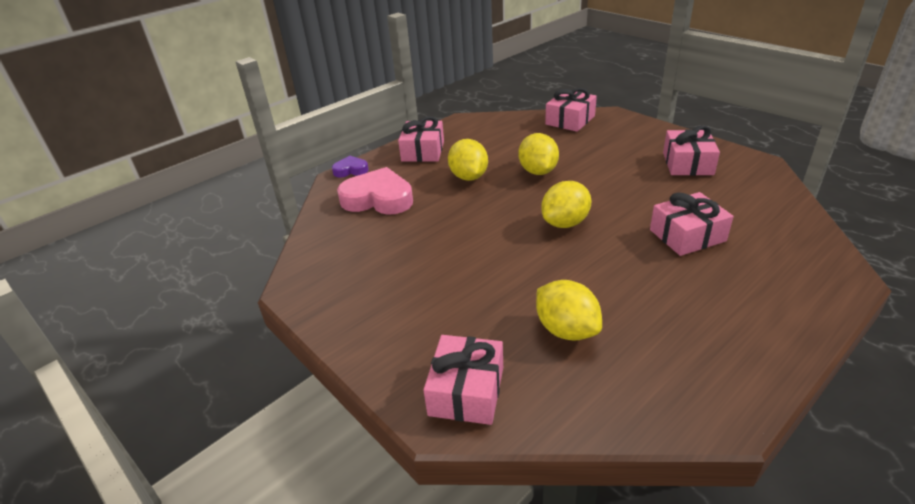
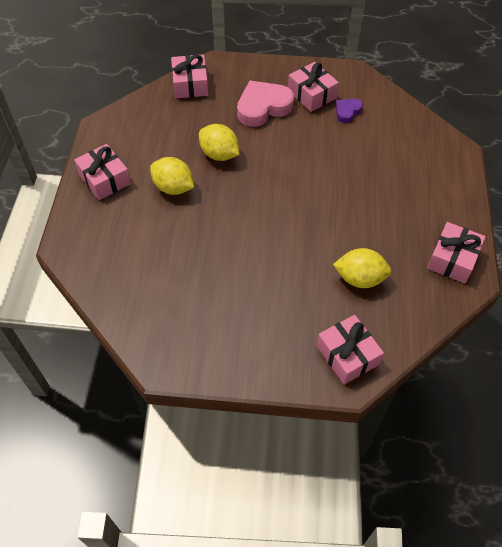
camera: 45 degrees left, 20 degrees up
purple heart [332,156,369,177] -> purple heart moved to [336,99,363,123]
pink heart [337,167,413,215] -> pink heart moved to [237,81,294,127]
yellow lemon [541,181,591,228] -> none
pink gift [650,192,734,256] -> pink gift moved to [427,222,486,283]

